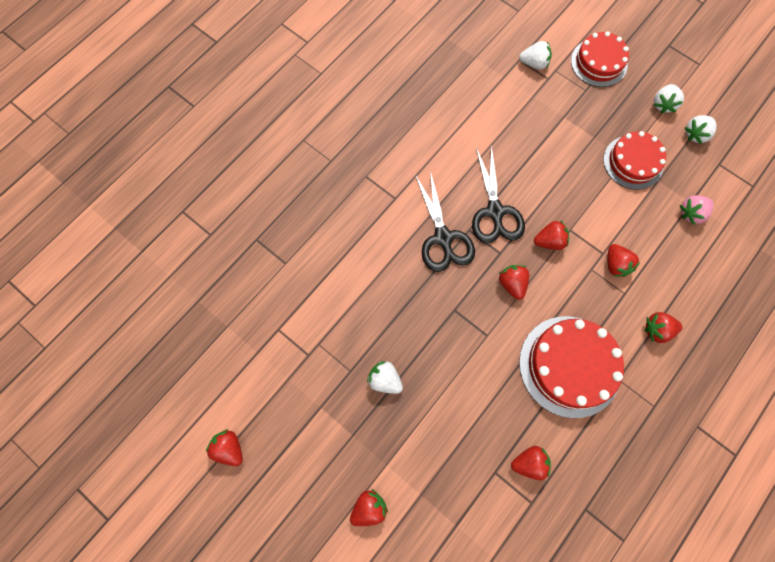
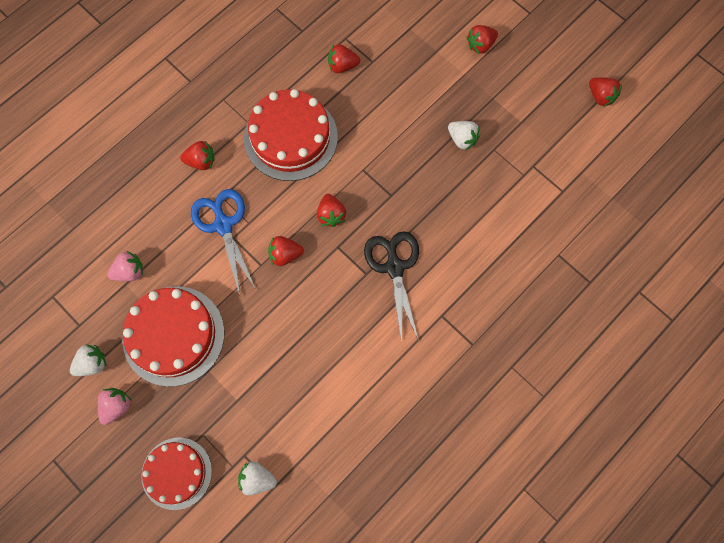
camera: 175 degrees left, 0 degrees up
black scissors [472,144,525,243] -> none
red cake [603,131,666,190] -> red cake [122,286,224,387], size x1.53
red strawberry [608,244,640,277] -> blue scissors [191,189,256,295]
white strawberry [653,84,684,113] -> pink strawberry [98,388,131,425]

